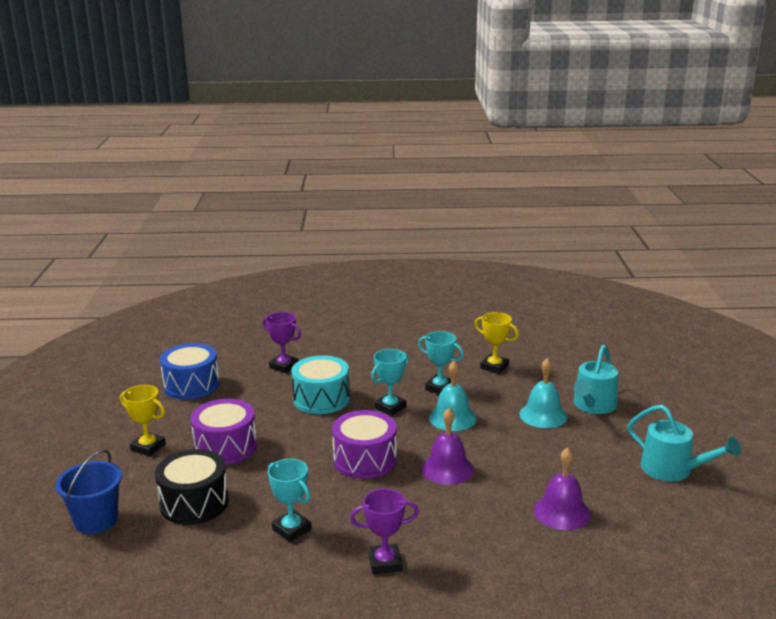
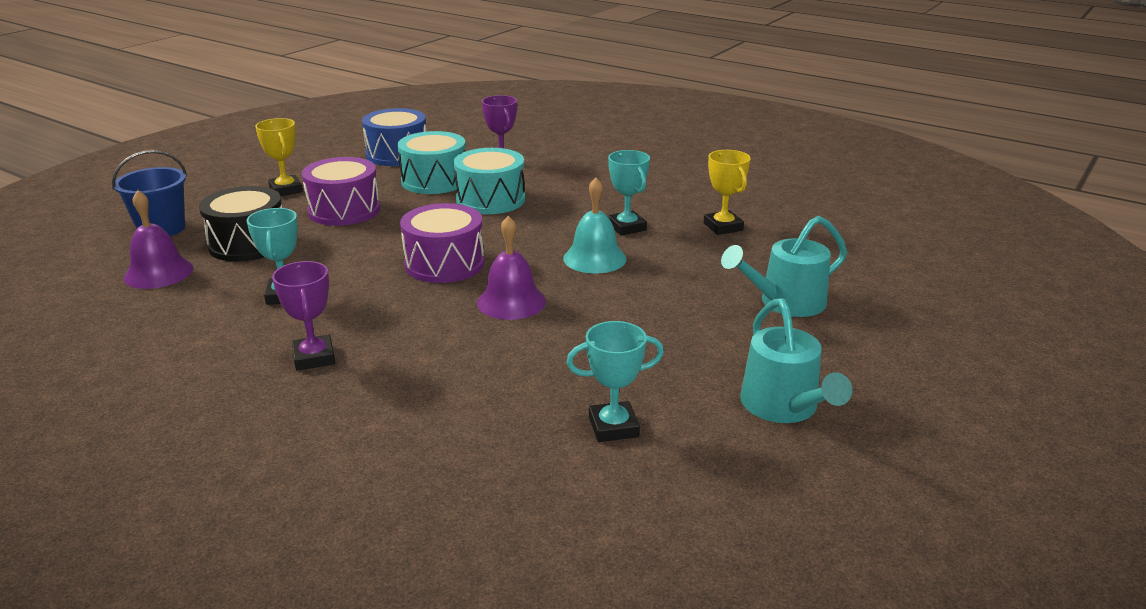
camera: 35 degrees right, 5 degrees up
purple trophy [350,488,419,574] -> purple trophy turned 45 degrees clockwise [272,261,335,371]
turquoise trophy [371,349,409,416] -> turquoise trophy moved to [566,321,664,442]
turquoise bell [519,358,567,428] -> none
purple bell [534,448,591,530] -> purple bell moved to [123,190,193,289]
none -> turquoise drum [397,131,466,194]

